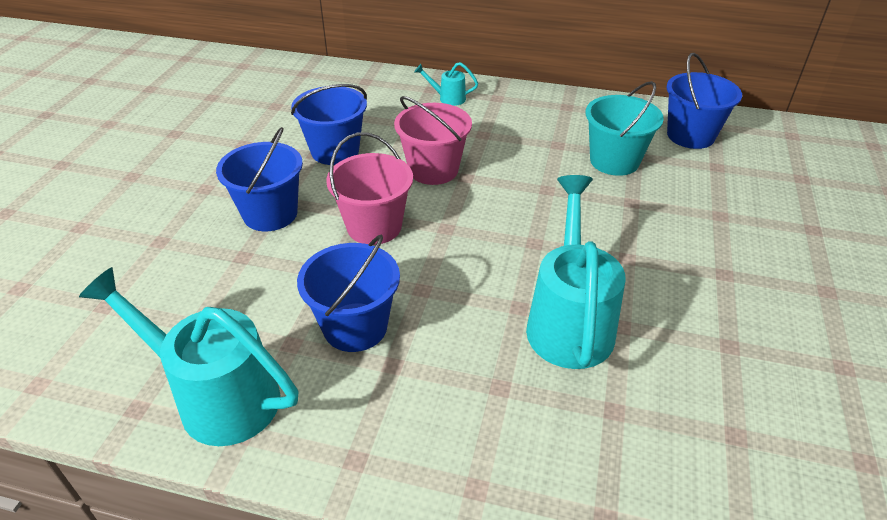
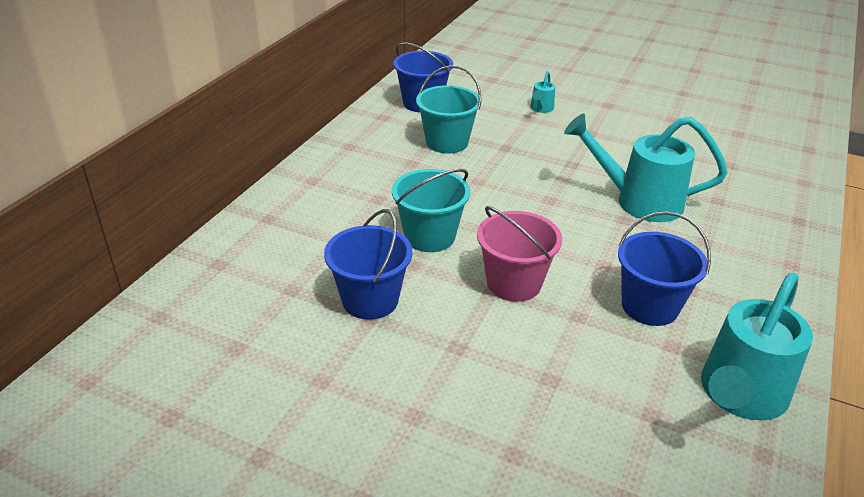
camera: 80 degrees left, 5 degrees down
blue bucket [216,127,303,231] -> none
pink bucket [394,96,472,185] -> turquoise bucket [392,169,470,252]
turquoise watering can [415,62,478,106] -> turquoise watering can moved to [530,71,555,113]

